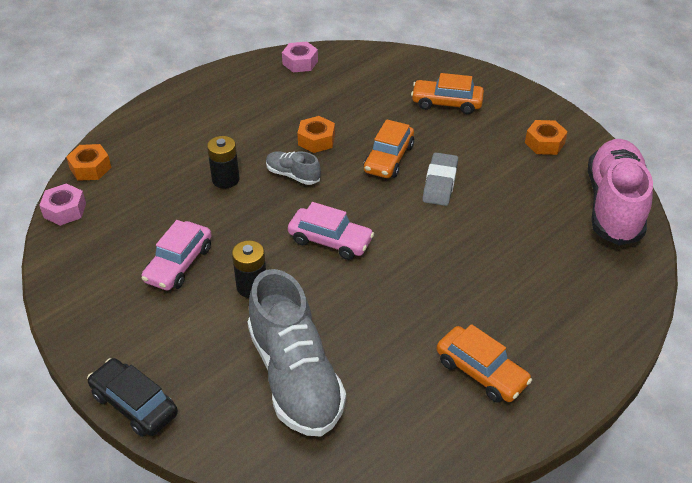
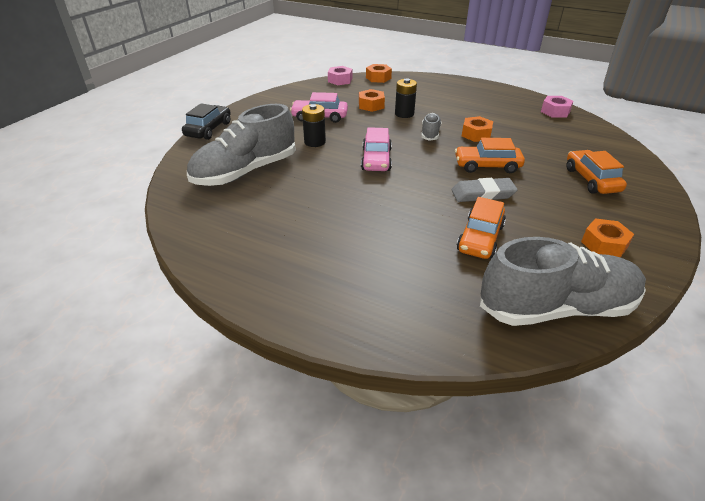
camera: 70 degrees right, 5 degrees down
orange car [437,324,532,403] -> orange car moved to [457,197,506,259]
pink shoe [588,139,653,246] -> grey shoe [480,237,646,326]
none -> orange nut [359,89,385,112]

